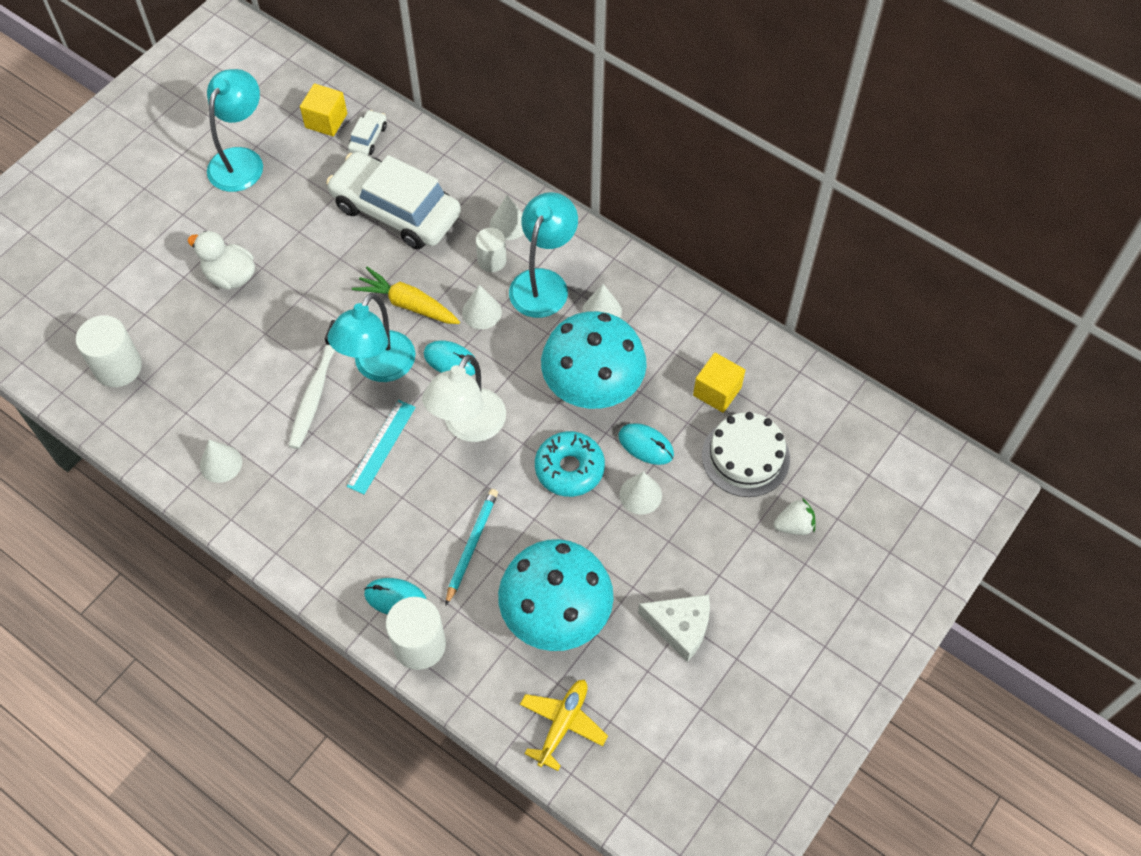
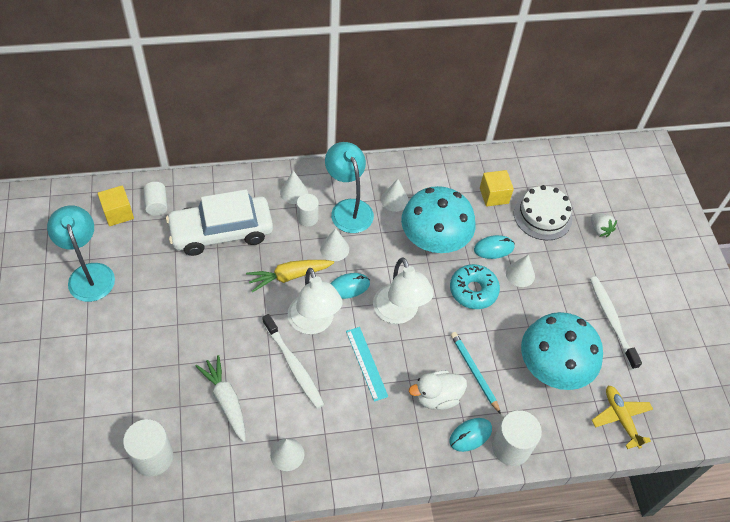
camera: 50 degrees left, 5 degrees down
white duck [187,231,255,290] -> white duck moved to [409,370,467,410]
turquoise lamp [328,293,416,382] -> white lamp [288,268,343,334]
white car [348,110,387,155] -> white cylinder [144,182,167,216]
white cheese [638,594,710,662] -> white toothbrush [590,277,642,370]
white strawberry [774,498,816,535] -> white strawberry turned 120 degrees clockwise [591,213,617,237]
none -> white carrot [196,355,246,442]

